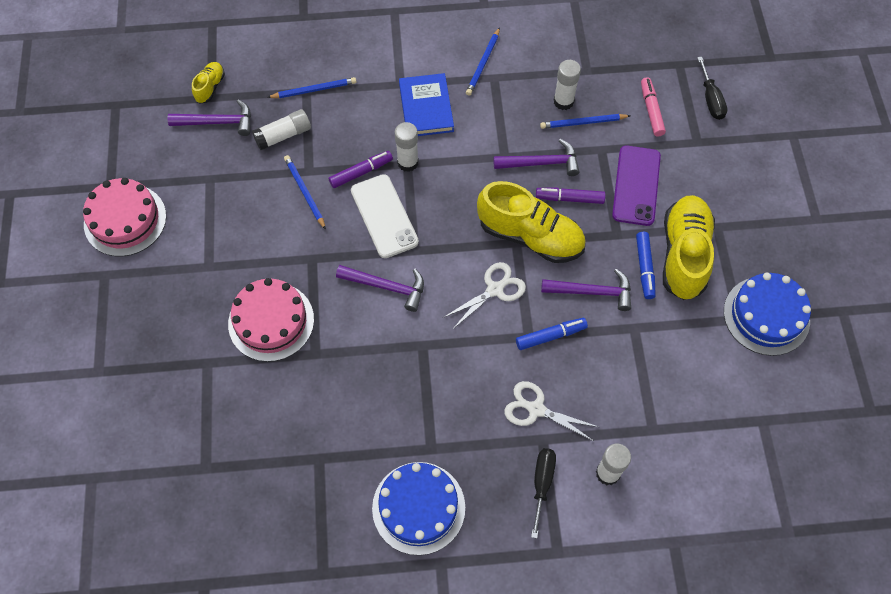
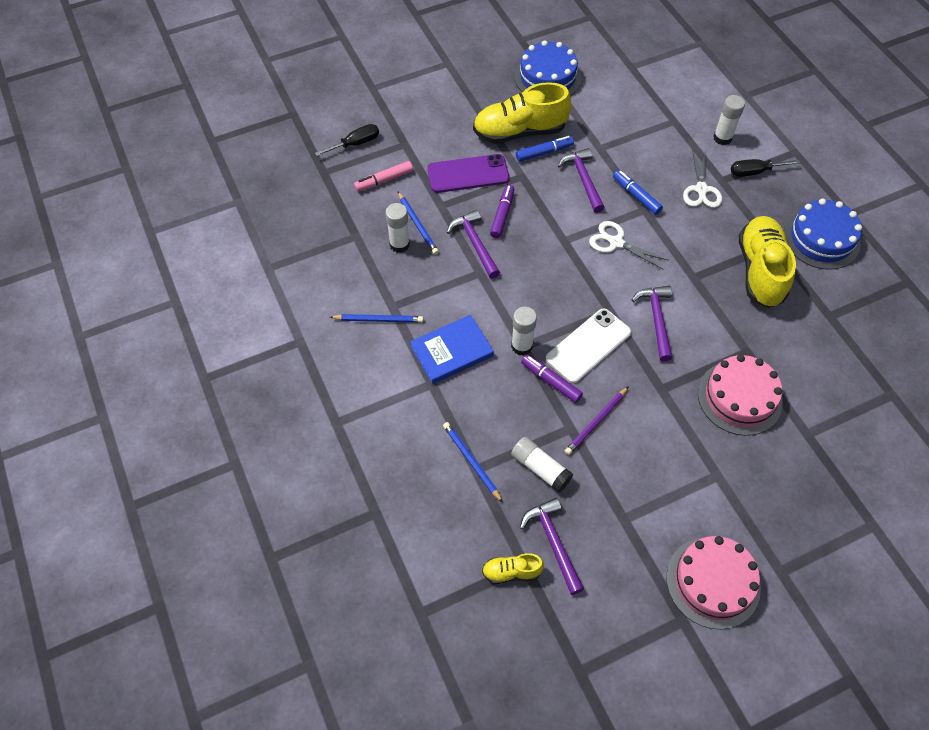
camera: 110 degrees left, 5 degrees down
blue pencil [284,155,326,230] -> purple pencil [565,386,629,455]
yellow shoe [477,181,586,263] -> yellow shoe moved to [739,216,796,308]
purple marker [536,188,605,204] -> purple marker turned 150 degrees counterclockwise [490,185,514,238]

